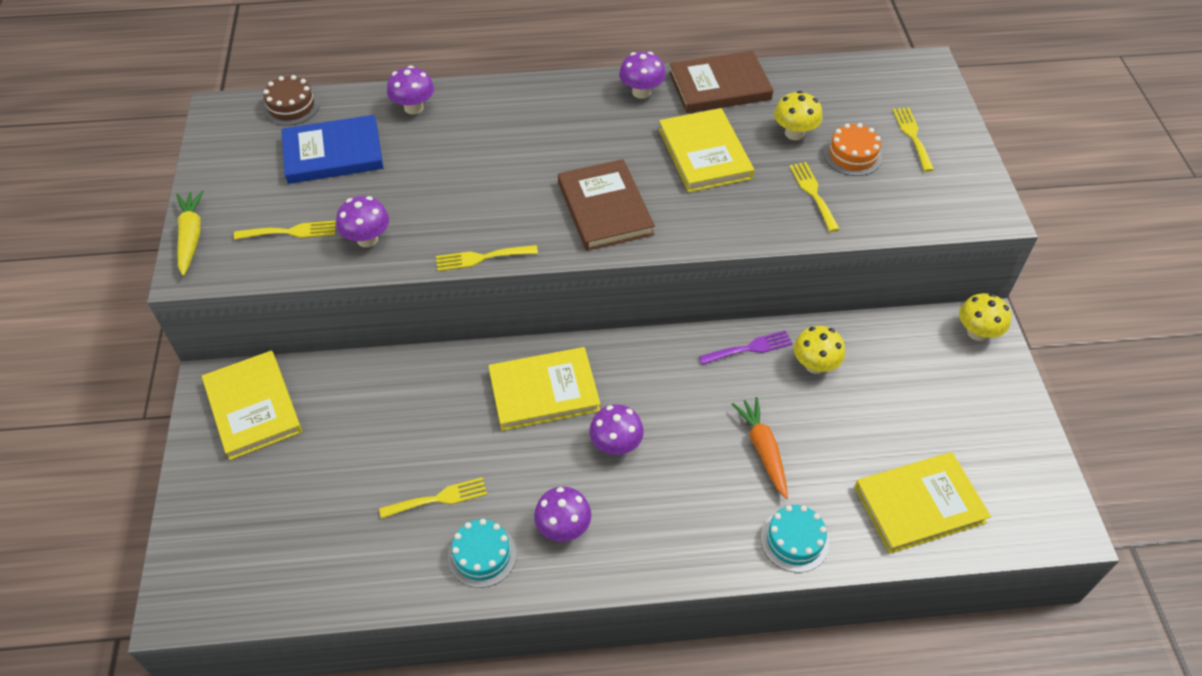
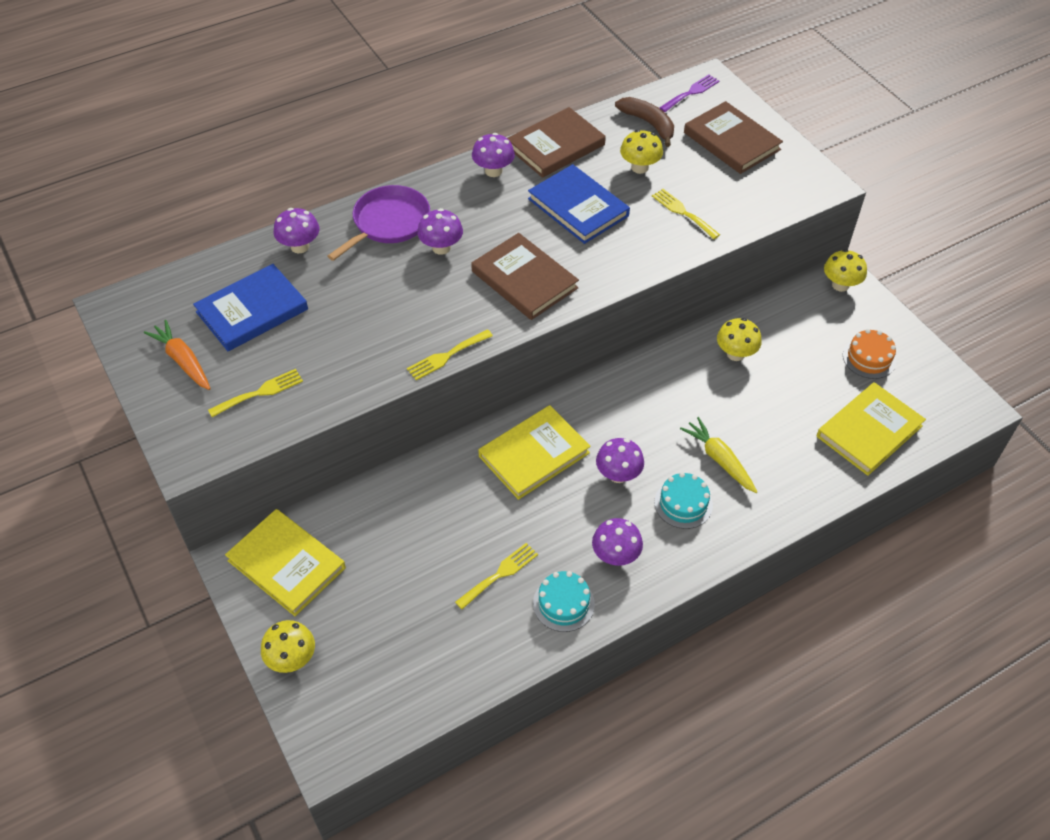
camera: 25 degrees left, 0 degrees up
yellow carrot [176,190,204,276] -> yellow carrot moved to [680,417,757,493]
brown cake [263,75,320,126] -> none
purple mushroom [336,196,389,247] -> purple mushroom moved to [417,208,463,255]
yellow book [659,108,754,192] -> blue book [528,164,630,244]
purple fork [699,330,793,365] -> purple fork moved to [660,74,720,112]
orange carrot [732,397,788,499] -> orange carrot moved to [144,320,211,390]
turquoise cake [761,505,829,573] -> turquoise cake moved to [654,472,713,529]
orange cake [824,123,882,176] -> orange cake moved to [843,329,896,379]
yellow fork [893,108,934,172] -> brown book [684,101,783,174]
none -> yellow mushroom [261,620,315,673]
none -> purple pan [328,185,430,261]
none -> brown banana [615,97,674,147]

